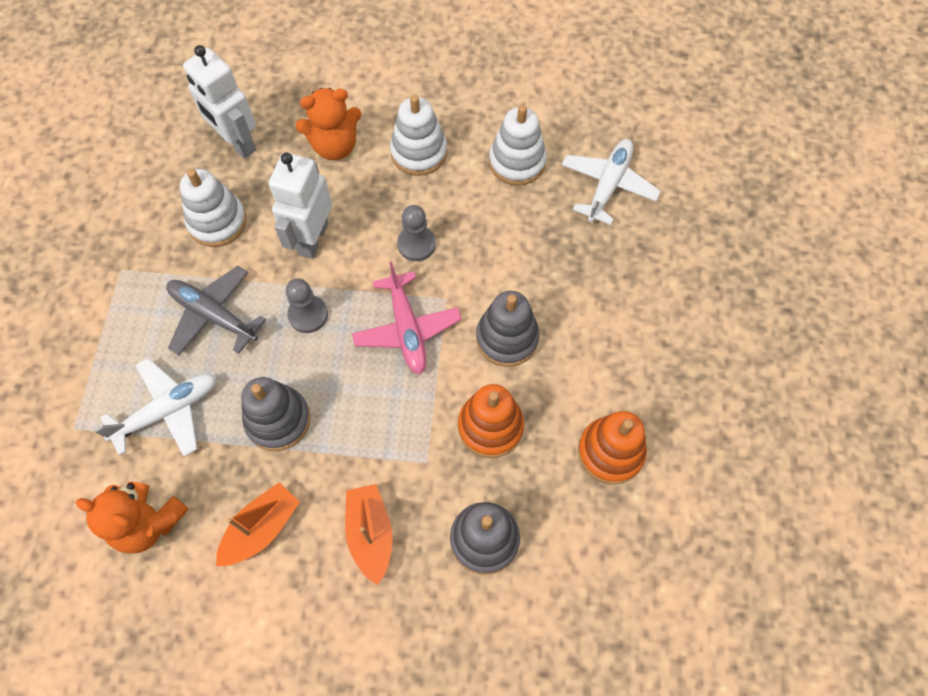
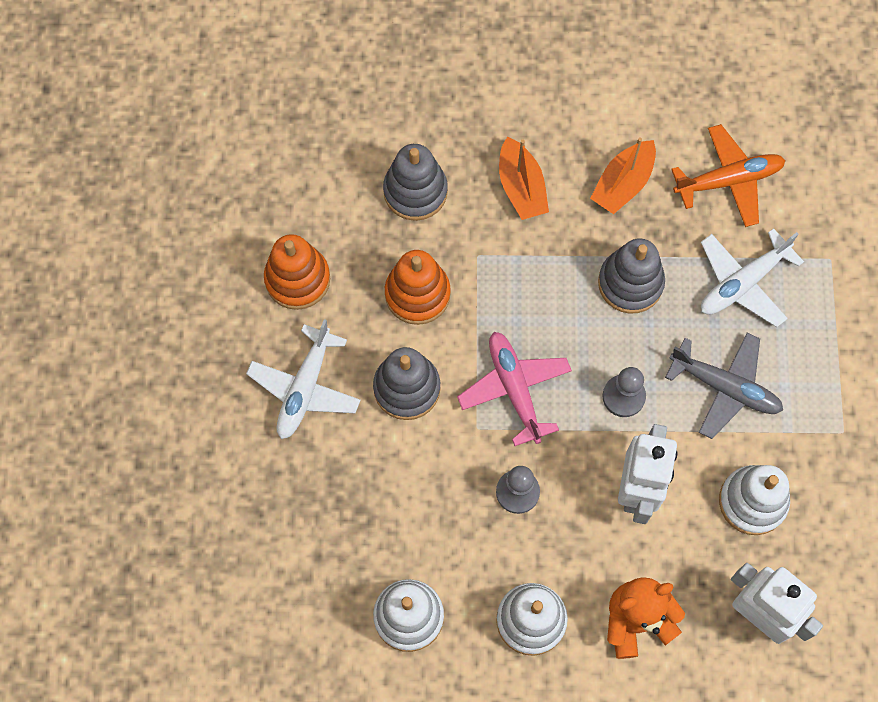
camera: 175 degrees right, 5 degrees up
orange teddy bear [75,482,189,553] -> orange plane [671,124,786,227]
white plane [562,139,661,225] -> white plane moved to [246,319,361,439]

